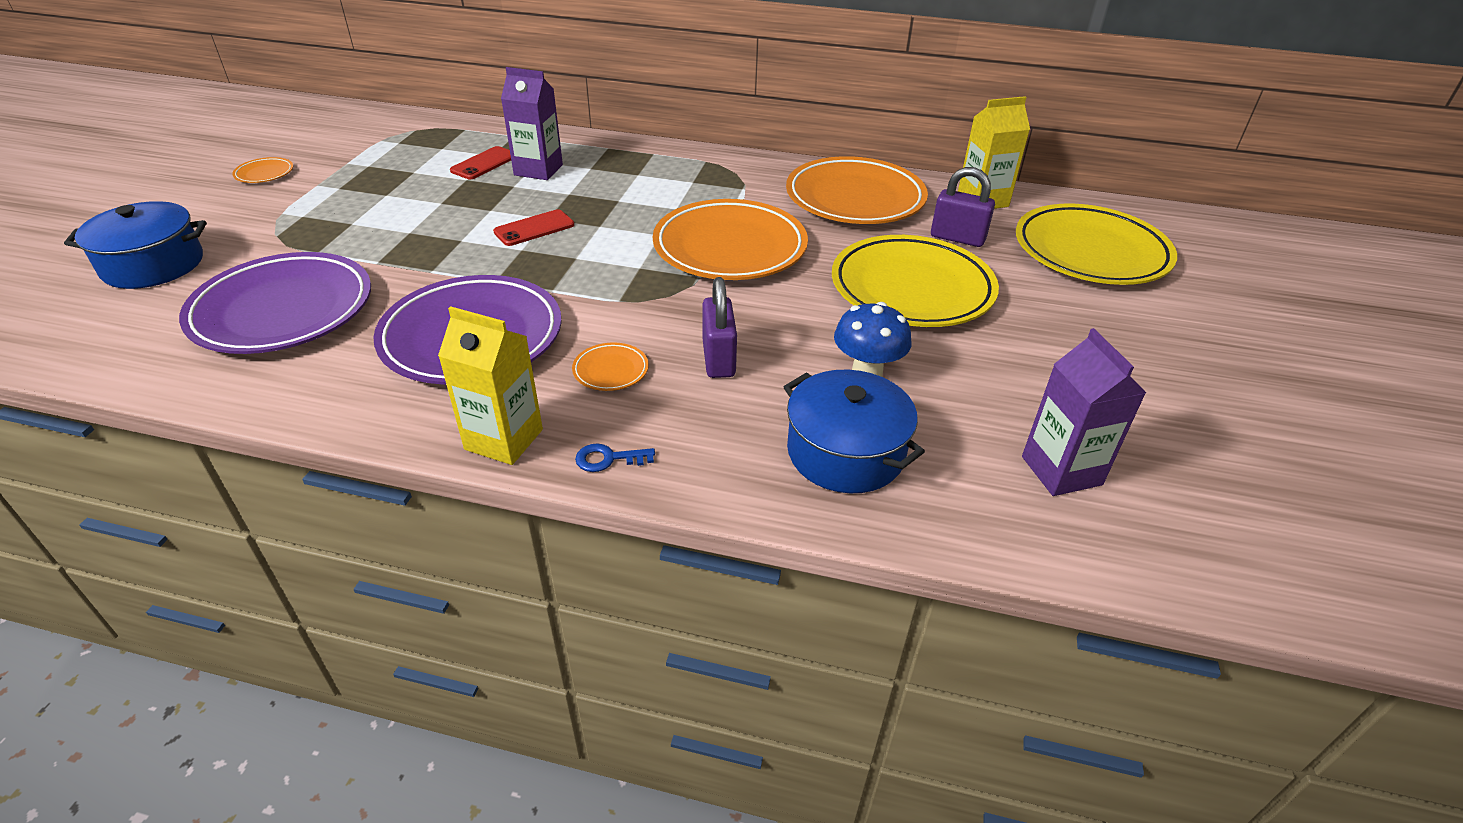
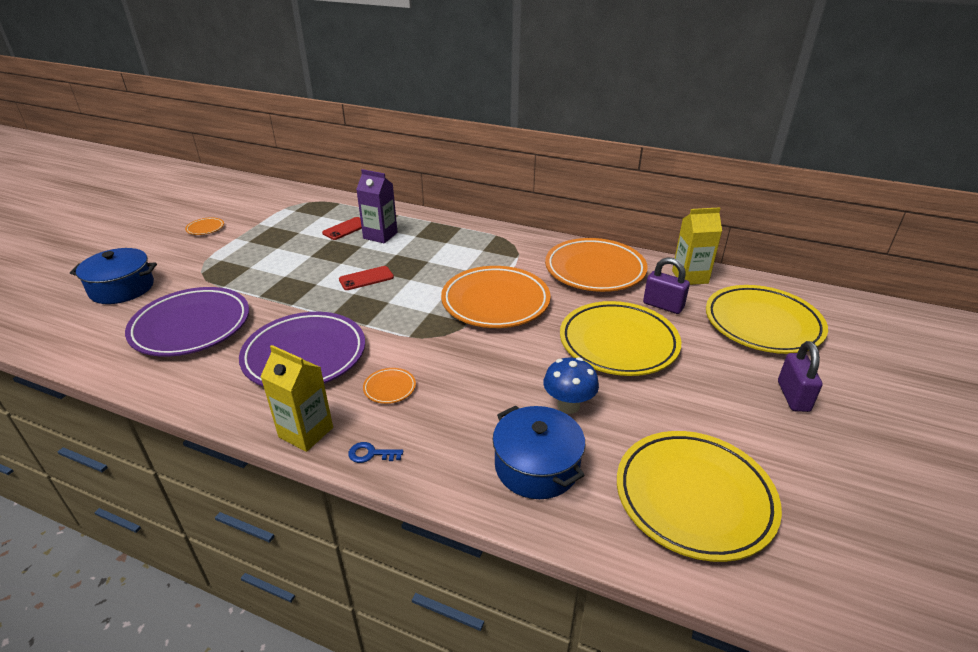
camera: 10 degrees right, 5 degrees down
purple padlock [702,277,737,378] -> purple padlock moved to [778,341,823,412]
purple carton [1022,328,1146,496] -> yellow plate [617,431,782,562]

